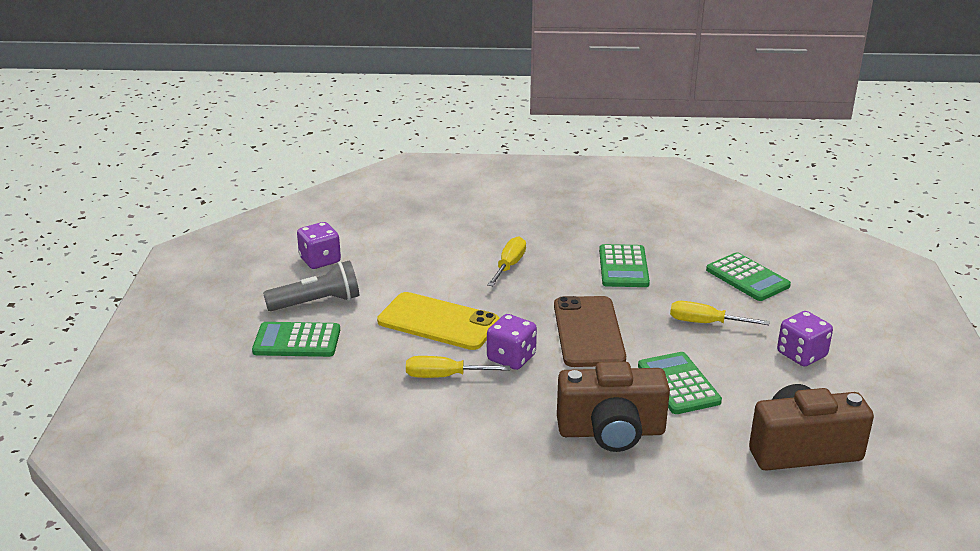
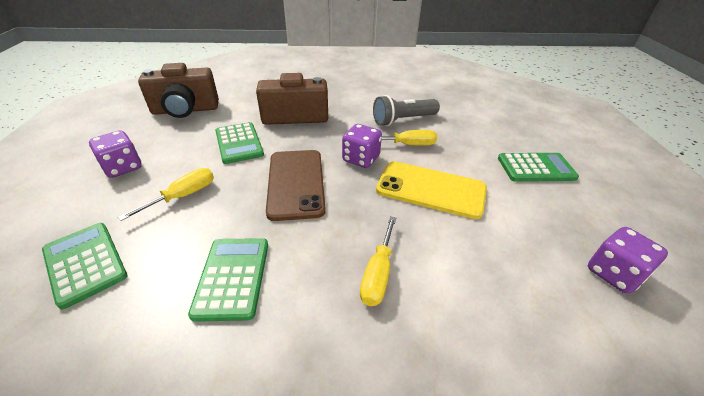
camera: 175 degrees right, 10 degrees up
grey flashlight [263,260,359,311] -> grey flashlight moved to [373,95,440,126]
yellow screwdriver [670,301,770,325] -> yellow screwdriver turned 60 degrees counterclockwise [118,168,214,221]

